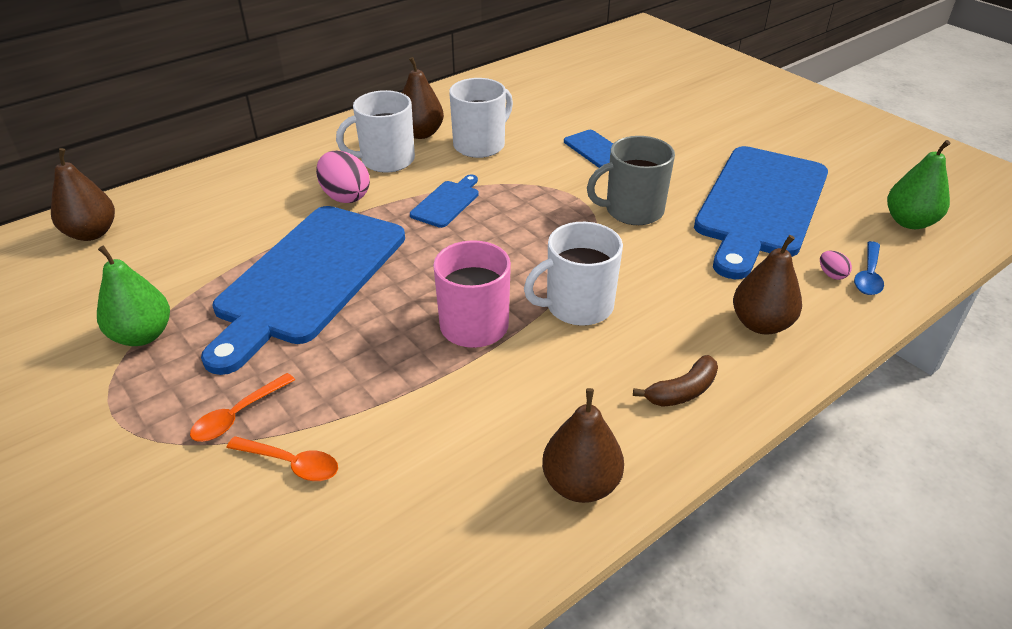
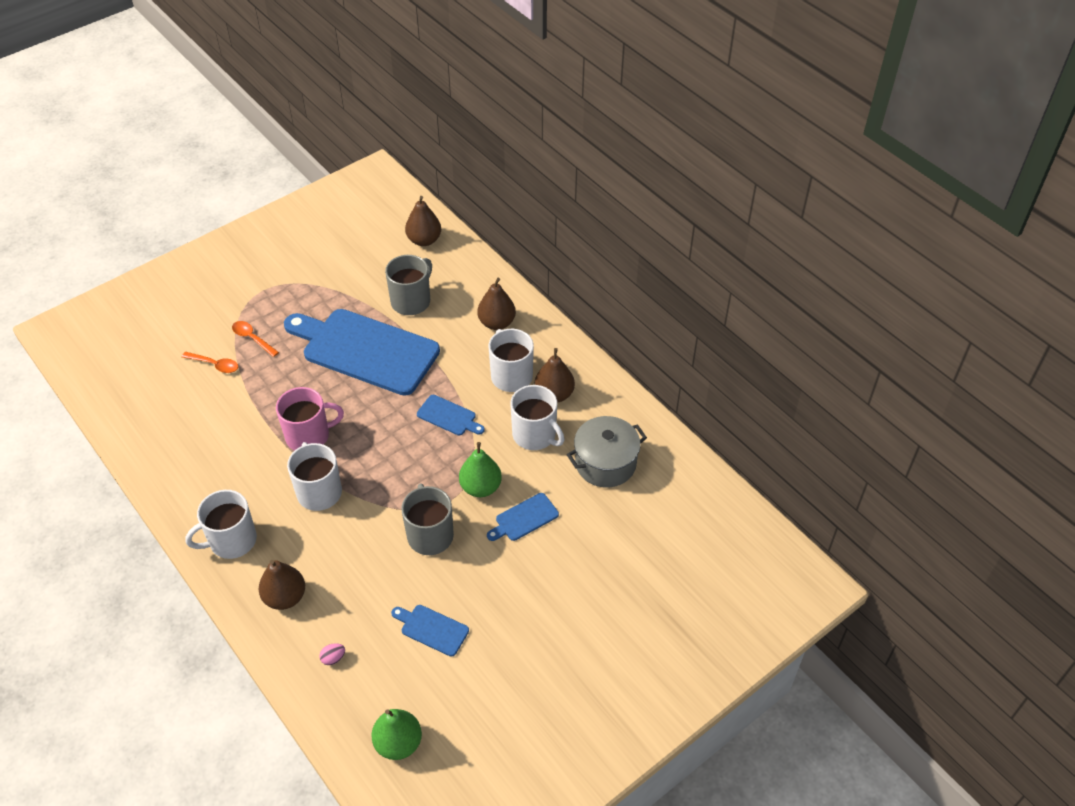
camera: 90 degrees right, 10 degrees up
green pear [97,246,170,346] -> green pear moved to [459,442,502,497]
orange spoon [226,436,338,481] -> orange spoon turned 90 degrees counterclockwise [182,352,238,373]
pink egg [316,151,370,203] -> none
brown pear [542,388,624,503] -> brown pear moved to [478,278,516,330]
brown banana [633,355,718,407] -> white mug [185,490,257,559]
blue cutting board [694,146,828,279] -> blue cutting board [391,605,469,657], size x0.42
blue spoon [854,241,884,295] -> none
none -> grey mug [385,255,432,315]
none -> grey pot [567,416,647,487]

